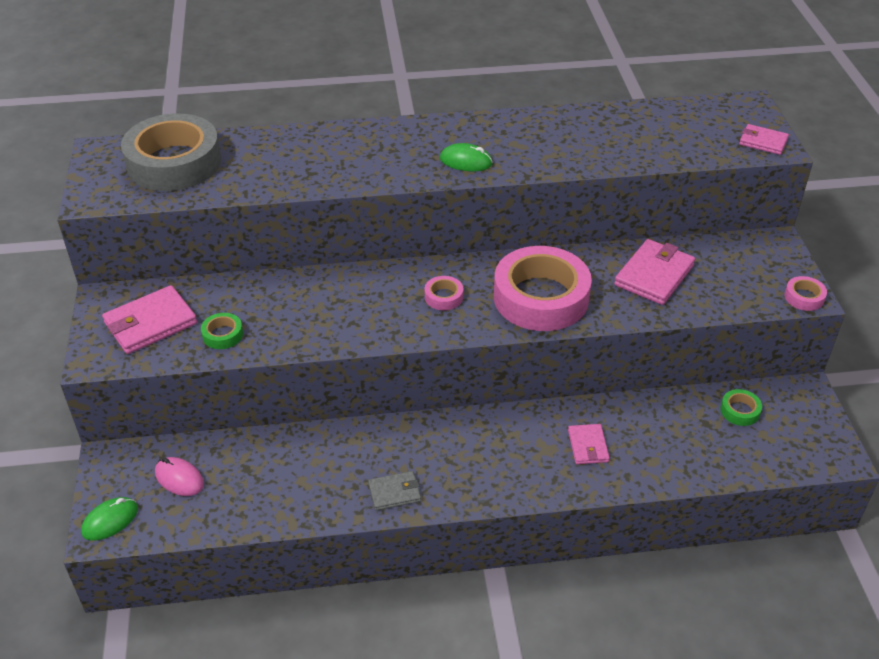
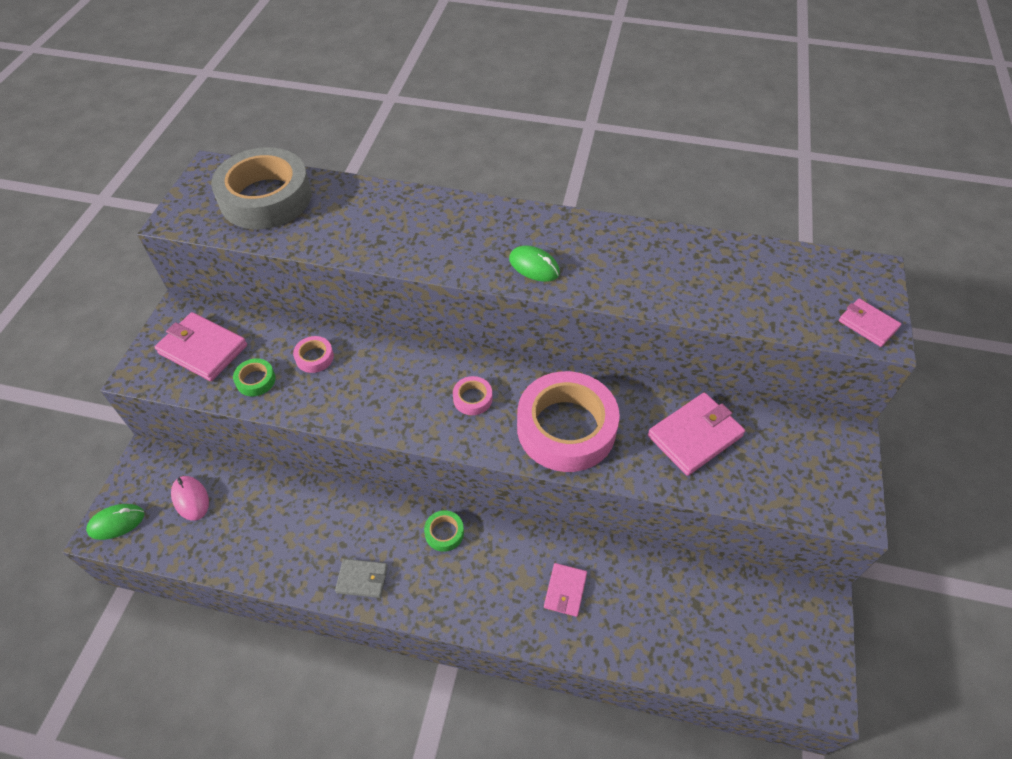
camera: 20 degrees right, 10 degrees up
pink wallet [102,285,197,354] -> pink wallet turned 45 degrees clockwise [155,312,247,381]
green tape [720,389,762,426] -> green tape moved to [424,510,464,552]
pink tape [784,276,827,311] -> pink tape moved to [293,336,334,373]

